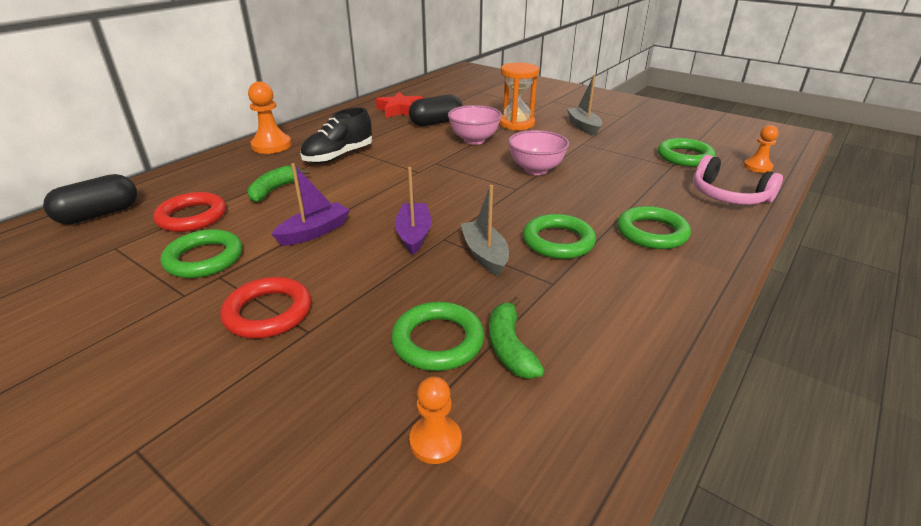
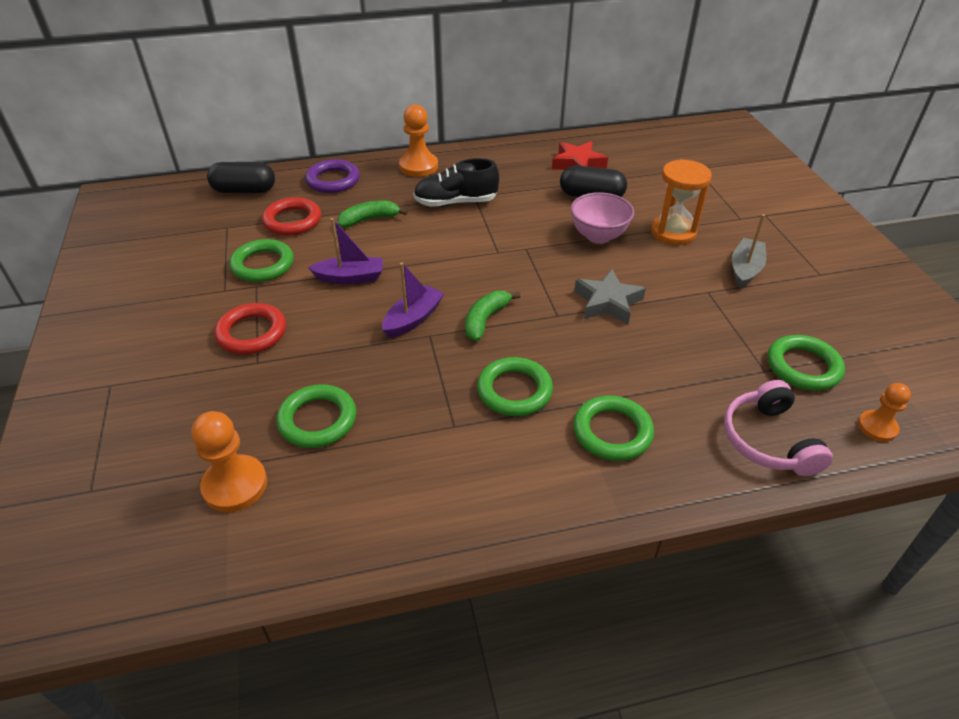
camera: 40 degrees right, 10 degrees up
orange pawn [409,376,462,464] -> orange pawn [191,411,267,512], size x1.60
grey boat [461,185,509,276] -> none
green banana [489,297,545,379] -> green banana moved to [465,291,521,341]
pink bowl [508,130,569,175] -> grey star [574,269,646,324]
none -> purple ring [305,159,360,193]

